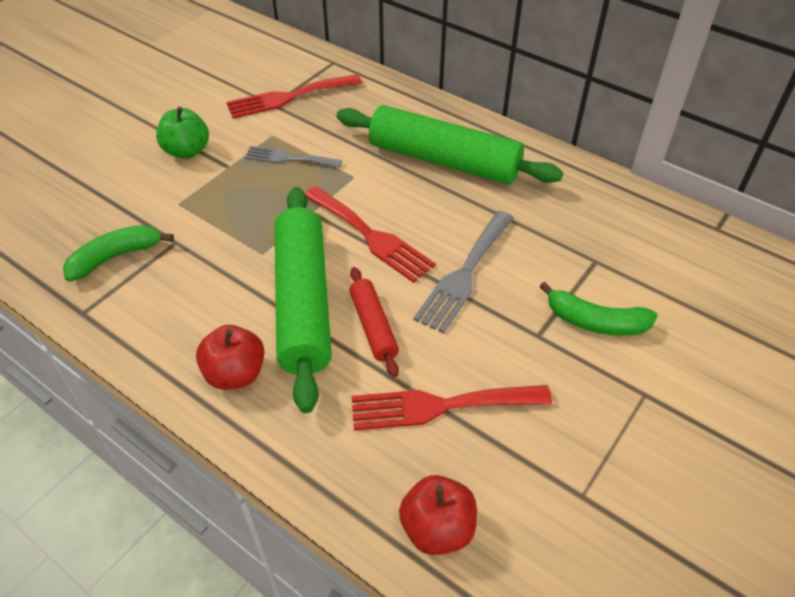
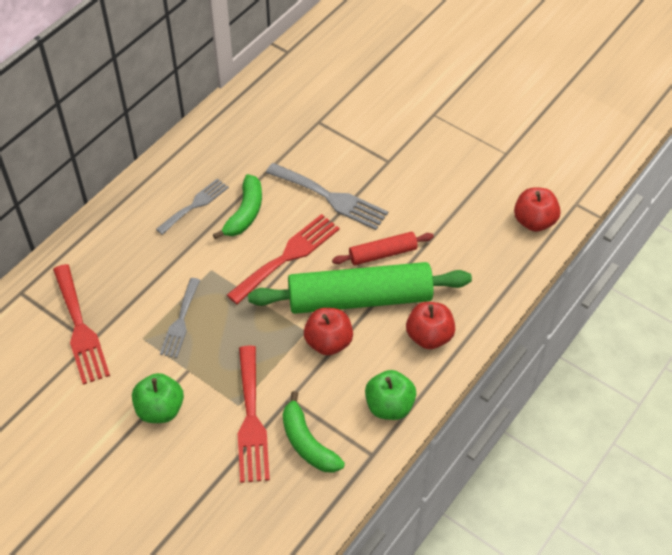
camera: 90 degrees left, 5 degrees up
green rolling pin [336,105,563,184] -> grey fork [156,178,229,235]
red fork [352,385,552,430] -> red fork moved to [238,346,270,483]
green banana [540,282,658,336] -> green banana moved to [213,174,262,239]
none -> red apple [304,308,353,356]
none -> green apple [365,370,416,420]

